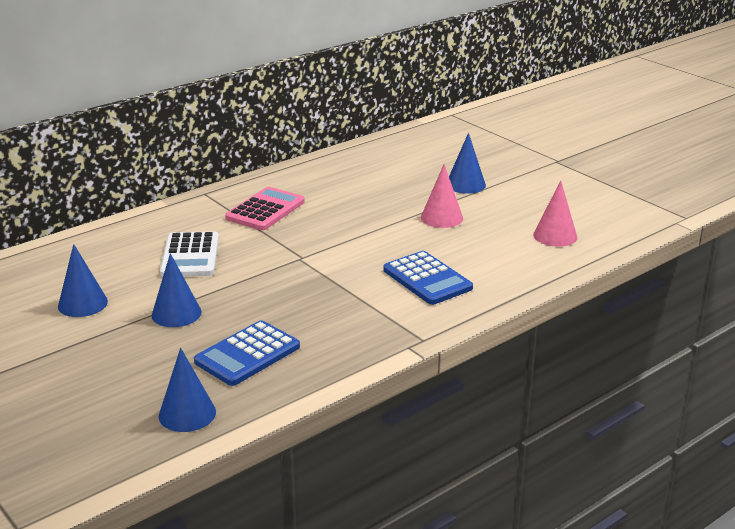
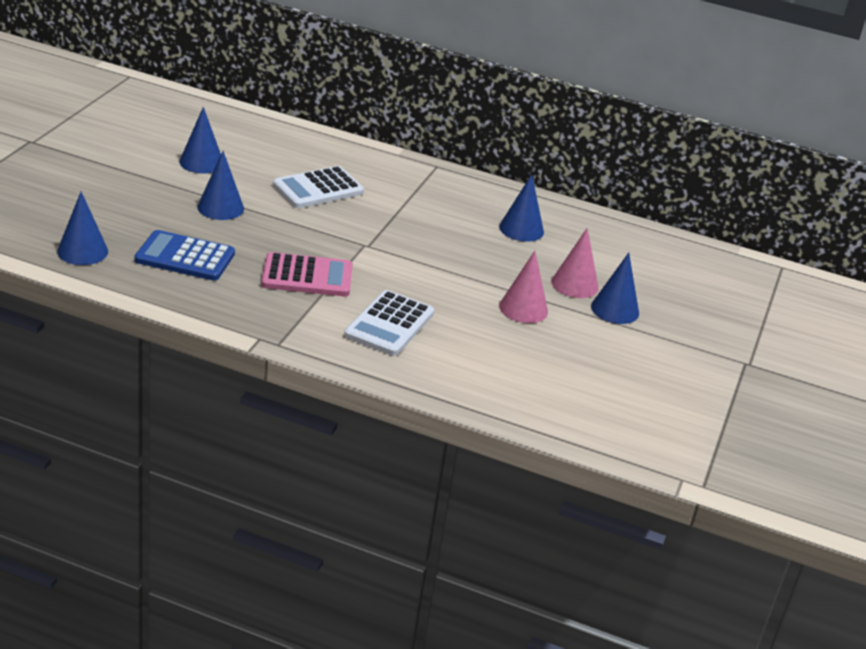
camera: 55 degrees right, 5 degrees up
pink calculator [225,187,305,230] -> pink calculator moved to [261,252,353,297]
blue calculator [383,251,473,305] -> white calculator [344,290,434,356]
pink cone [533,181,578,247] -> pink cone moved to [551,228,599,298]
none -> blue cone [499,174,544,242]

